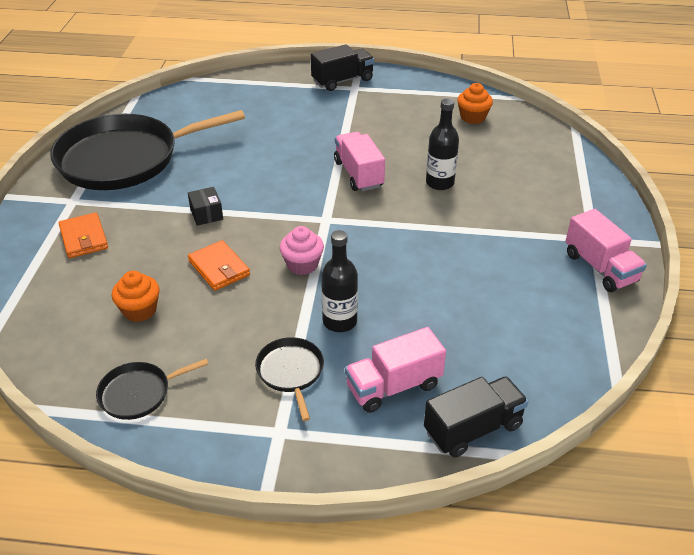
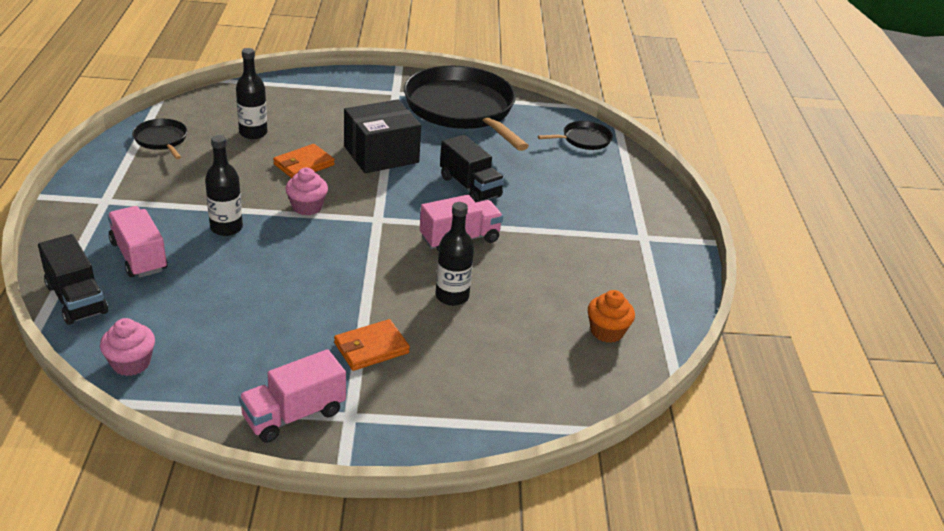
camera: 80 degrees right, 5 degrees down
orange wallet [59,212,108,258] -> orange wallet moved to [334,319,410,371]
orange cupcake [112,271,160,322] -> black bottle [236,48,267,139]
black box [188,187,223,226] -> black box [344,99,421,173], size x2.17
black pan [255,337,324,421] -> black pan moved to [538,121,613,150]
black truck [311,44,374,91] -> black truck moved to [440,135,505,202]
none -> pink cupcake [100,318,155,376]

